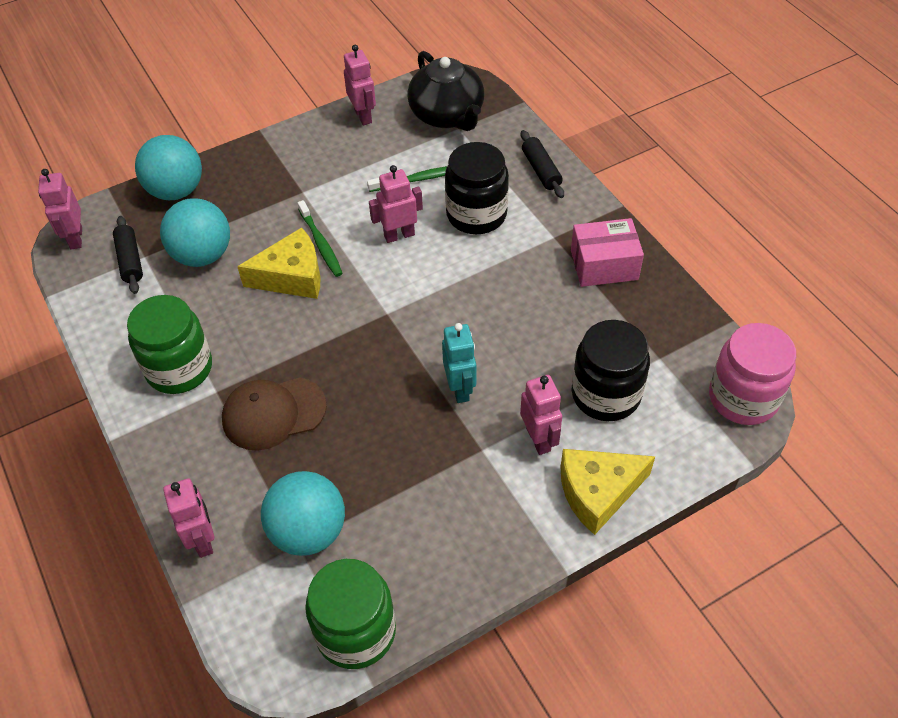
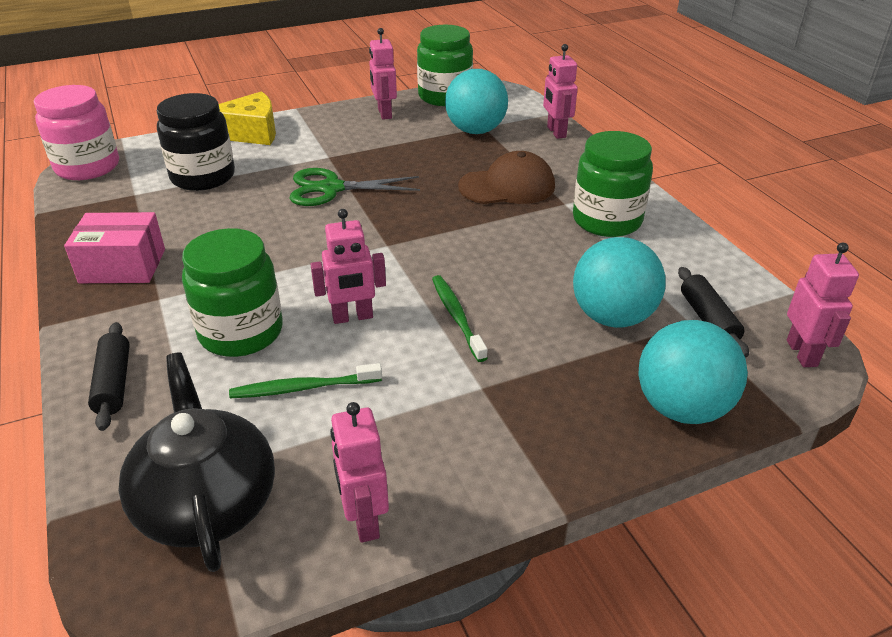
camera: 175 degrees left, 15 degrees down
yellow cheese [237,227,320,299] -> none
turquoise robot [442,323,476,403] -> green scissors [290,168,420,206]
black jar [445,142,509,234] -> green jar [182,228,283,357]
pink robot [520,375,562,455] -> pink robot moved to [369,28,397,120]

